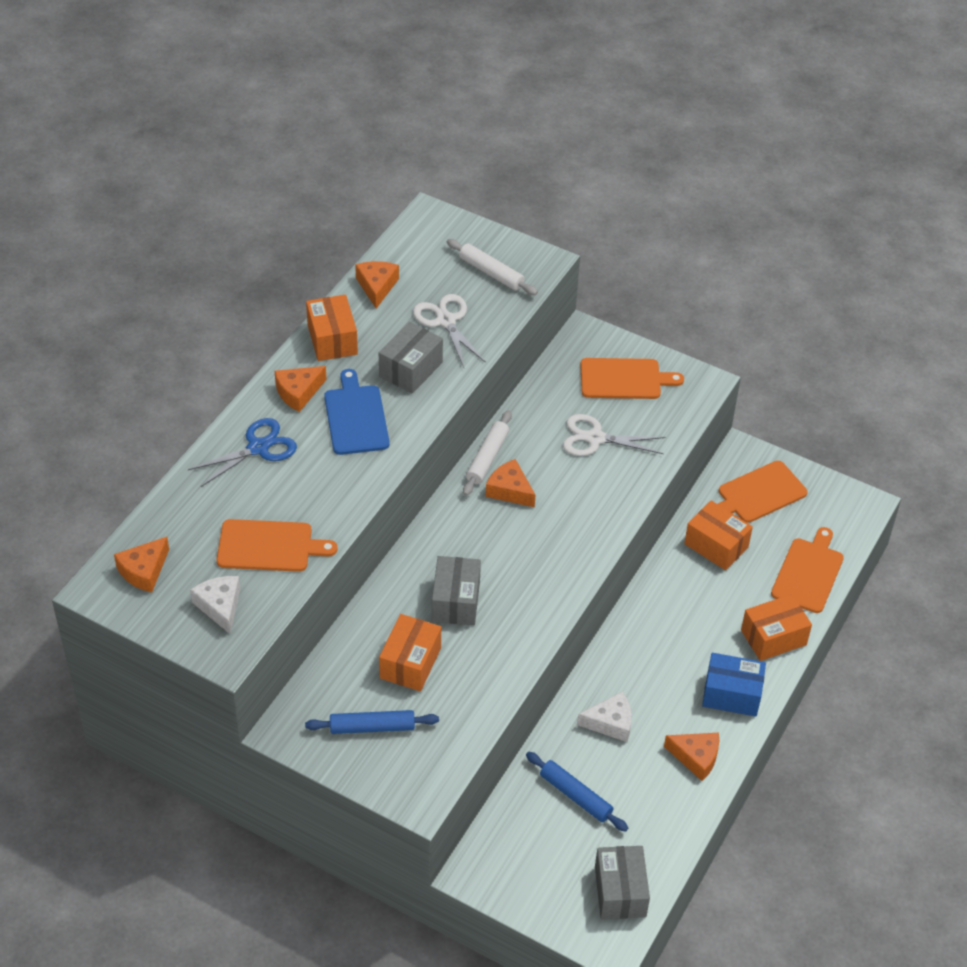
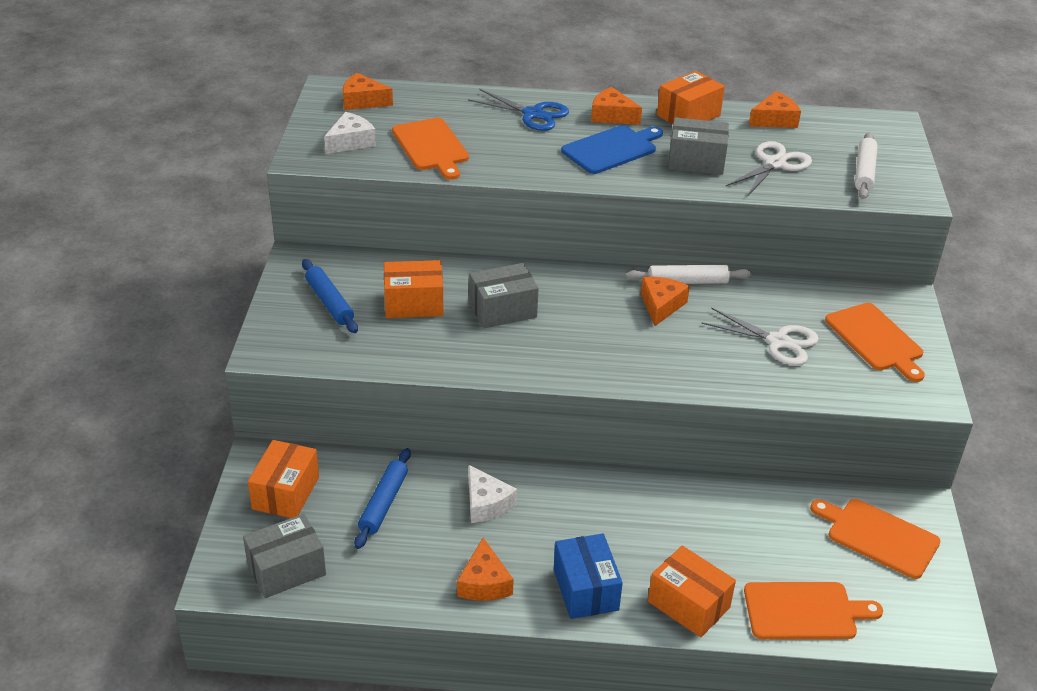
camera: 65 degrees right, 10 degrees down
white scissors [563,414,665,456] -> white scissors turned 135 degrees clockwise [701,307,819,365]
orange box [684,501,753,570] -> orange box moved to [248,440,319,518]

